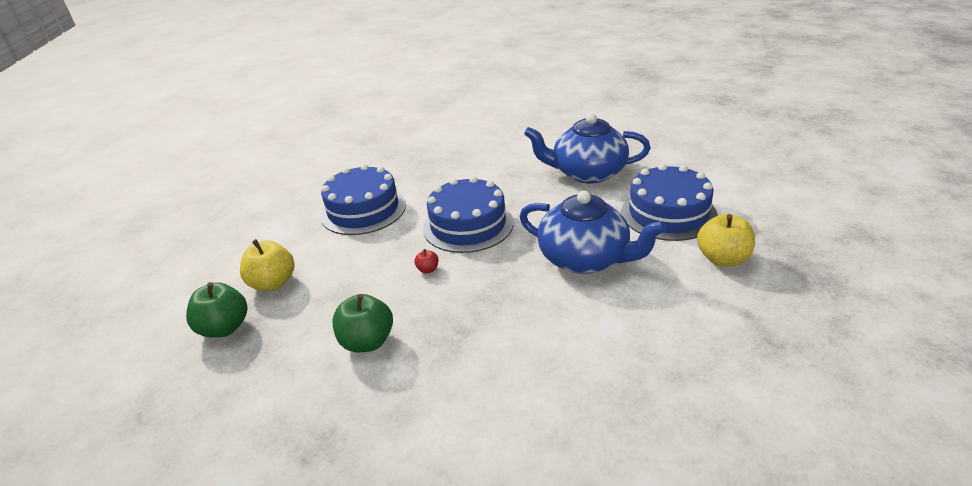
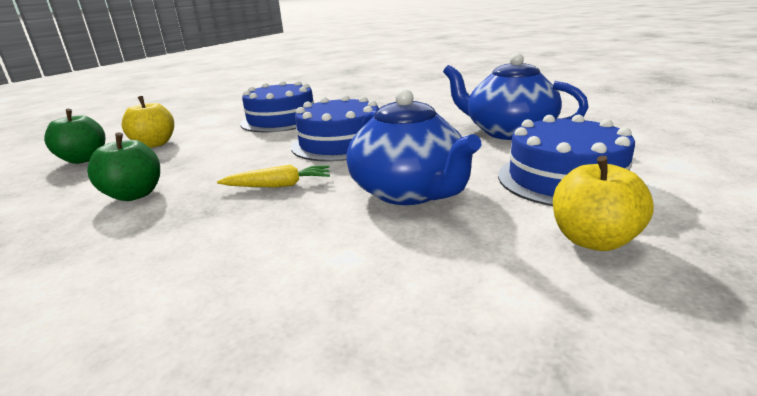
camera: 30 degrees right, 10 degrees down
red apple [415,249,438,273] -> none
none -> yellow carrot [217,165,330,188]

